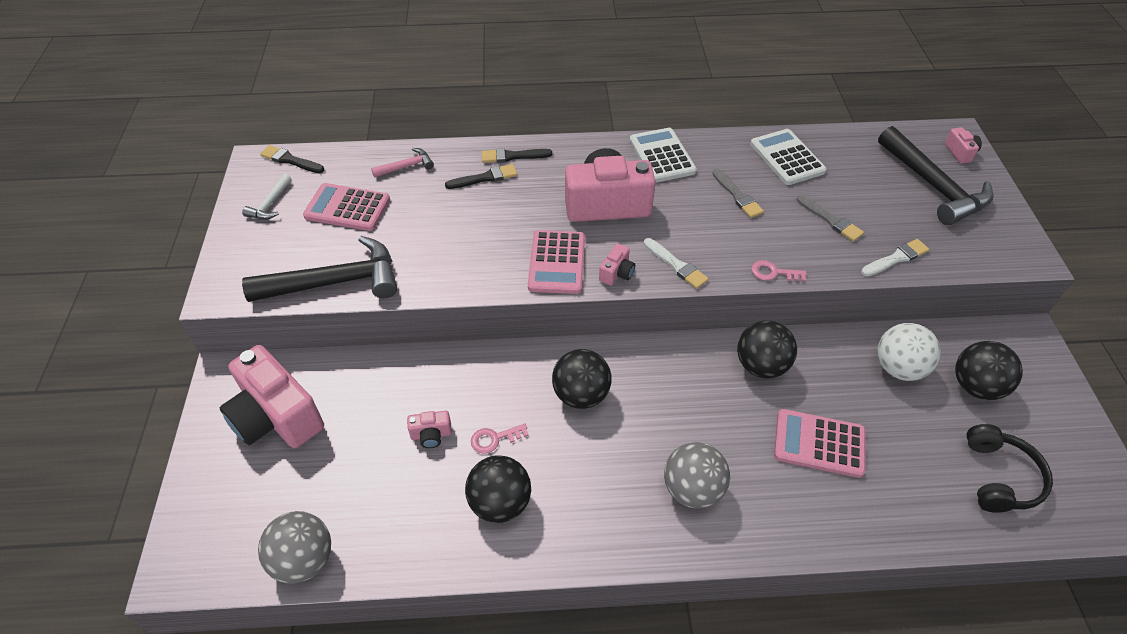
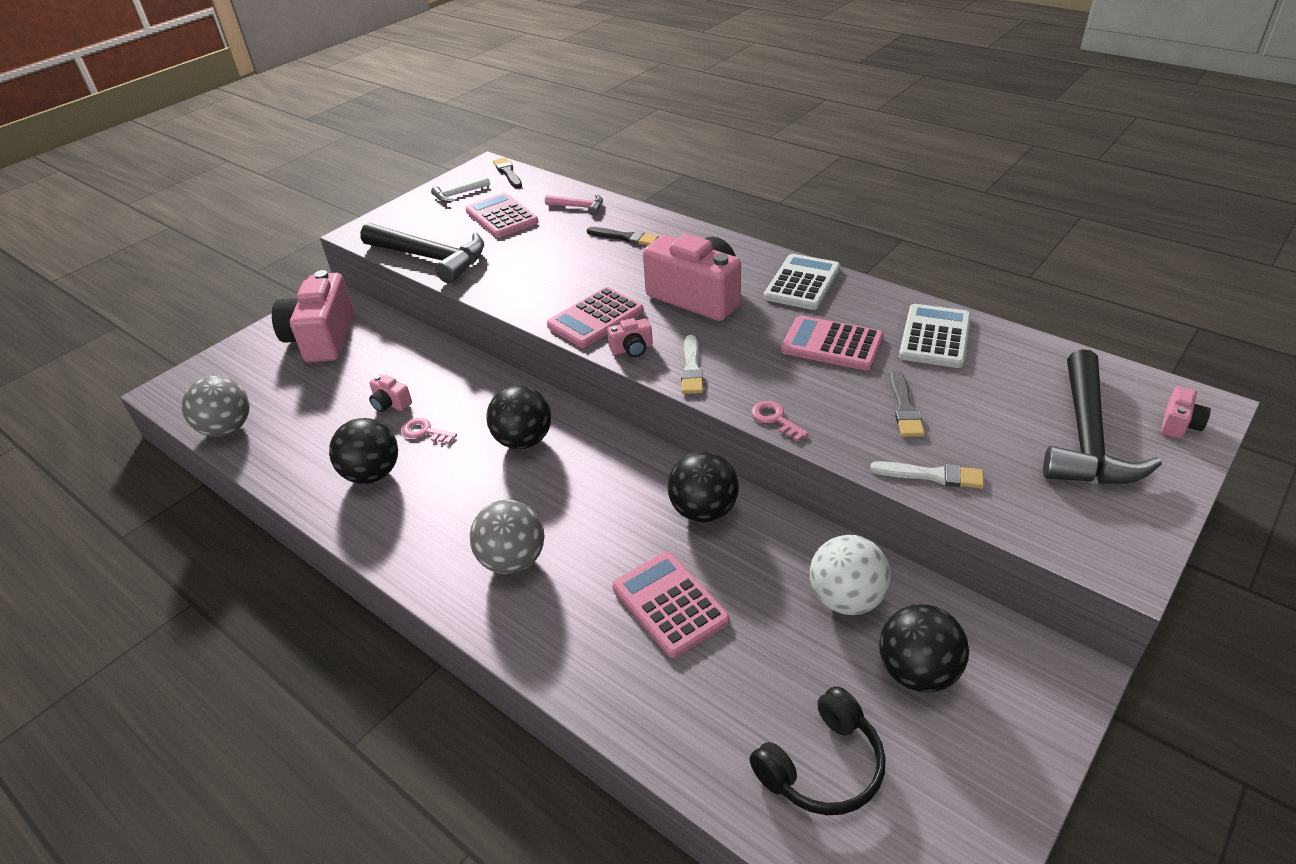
camera: 45 degrees right, 10 degrees down
black brush [482,148,552,163] -> none
grey brush [713,169,764,218] -> pink calculator [781,316,884,371]

